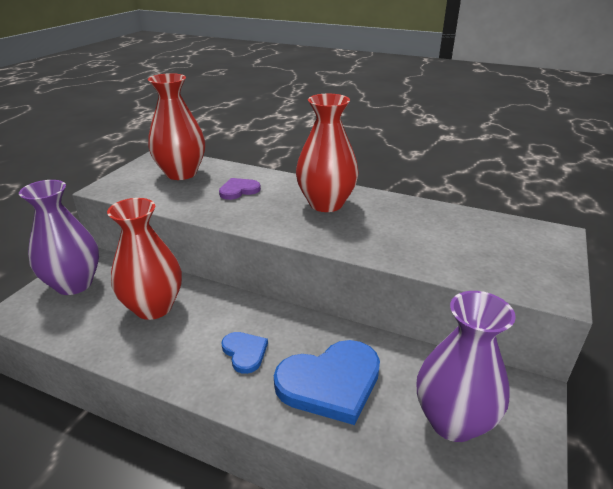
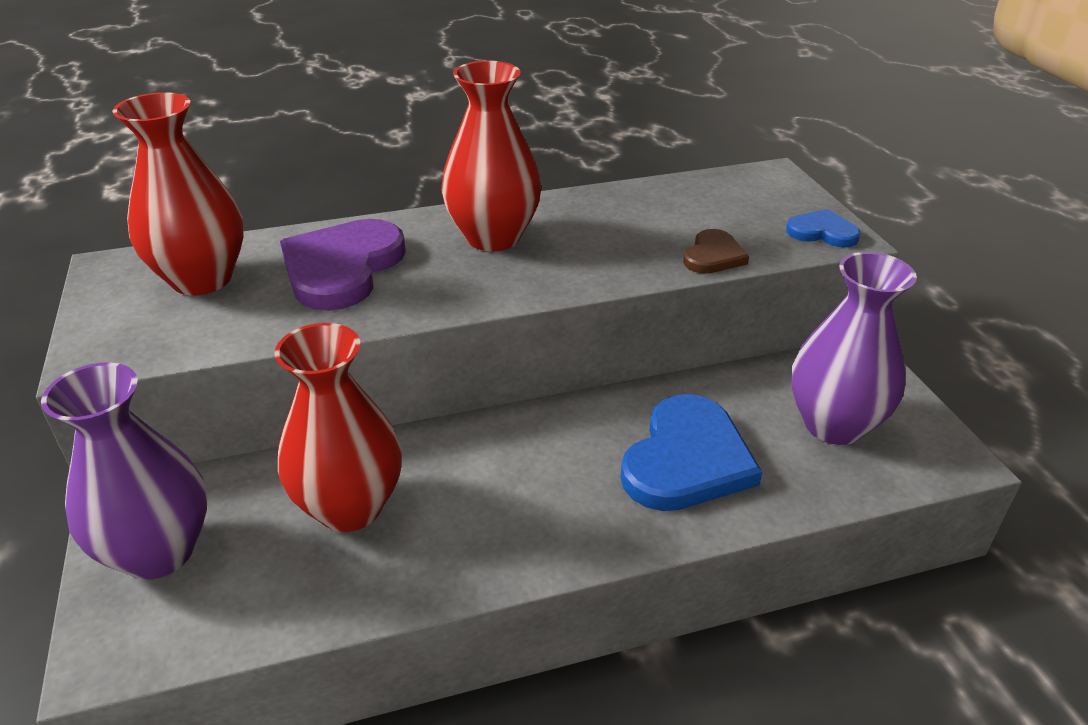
camera: 40 degrees left, 5 degrees up
purple heart [219,178,261,200] -> purple heart [280,219,406,311], size x1.92
blue heart [221,332,268,374] -> blue heart moved to [786,209,861,247]
none -> brown heart [683,229,749,274]

